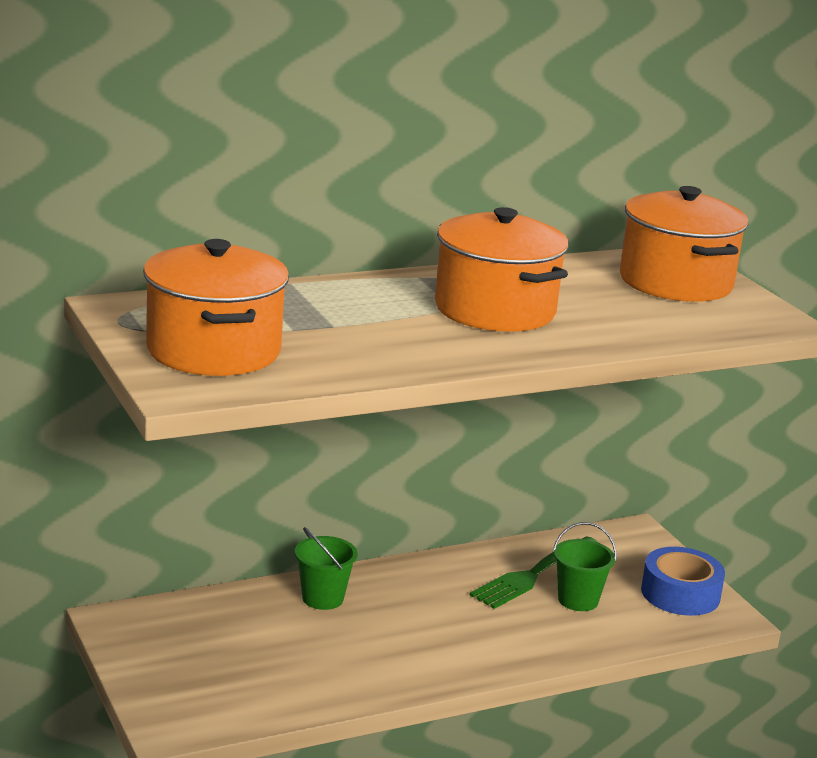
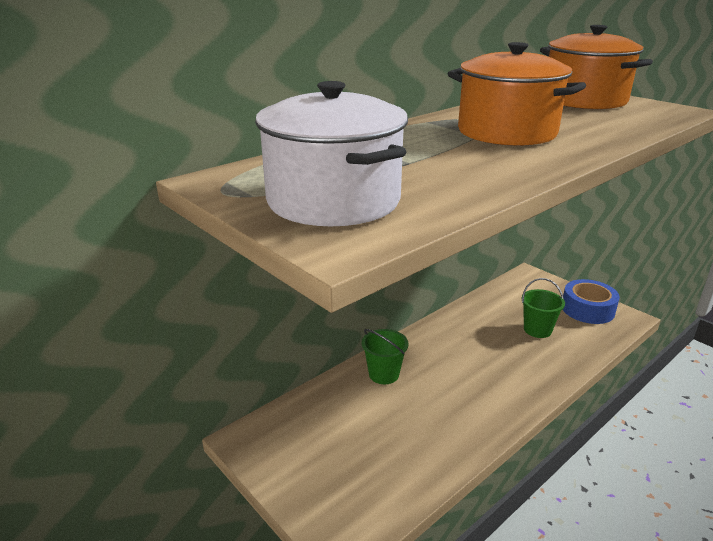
camera: 15 degrees left, 5 degrees up
orange pot [143,239,289,376] -> white pot [255,81,408,226]
green fork [470,536,599,609] -> none

